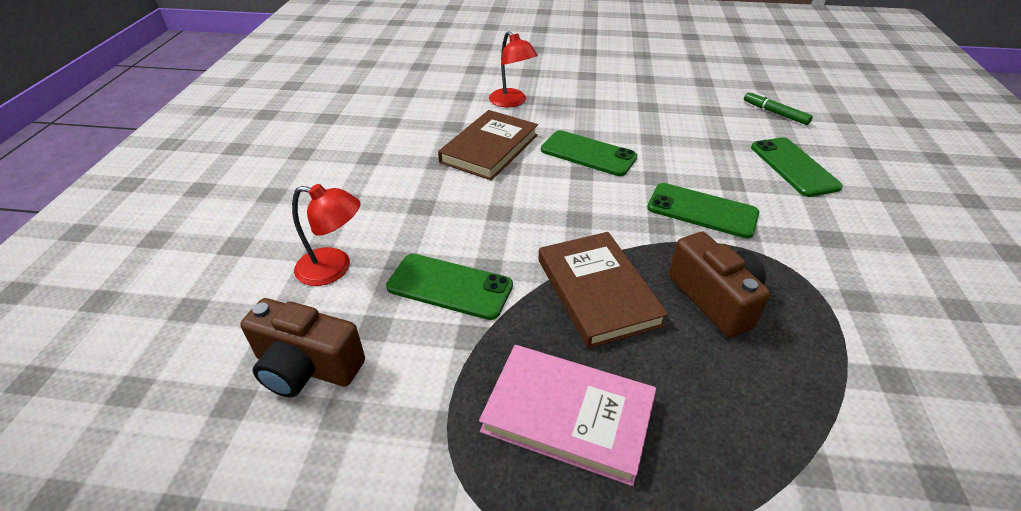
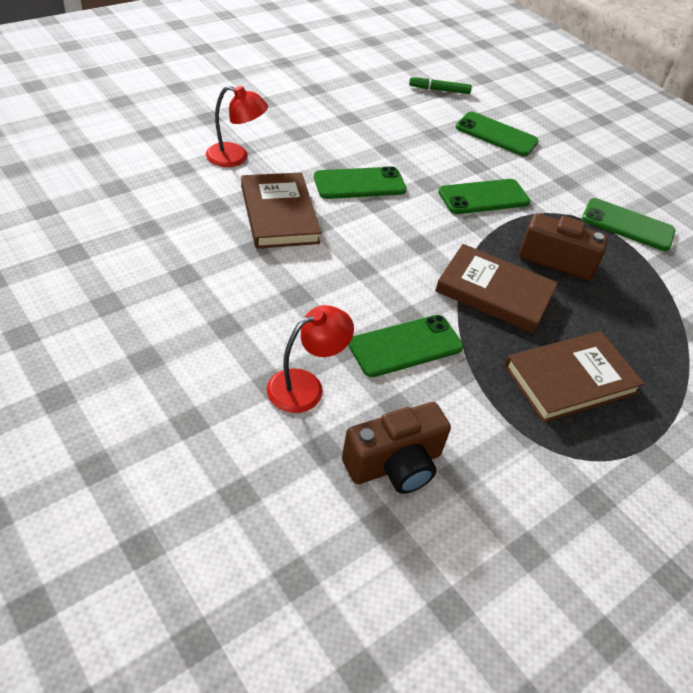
camera: 50 degrees left, 5 degrees up
pink book [479,345,656,486] -> brown book [504,331,645,423]
none -> green phone [582,198,675,251]

